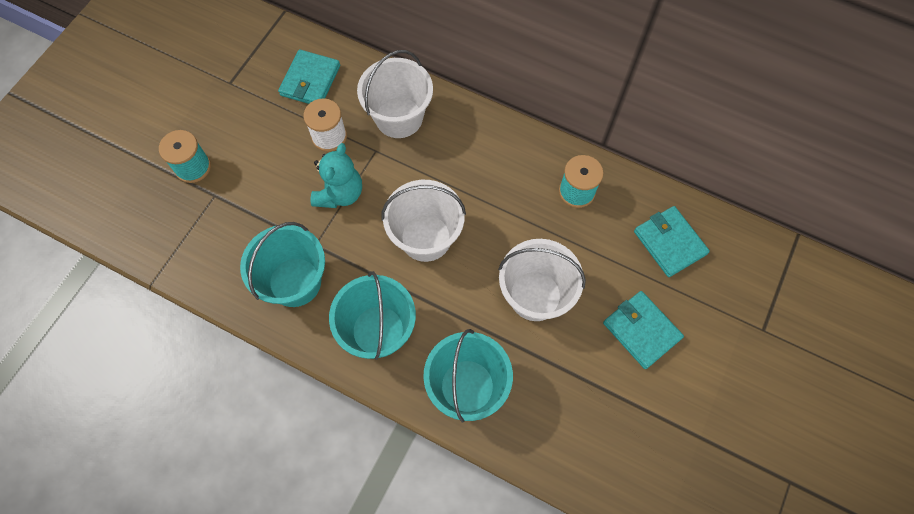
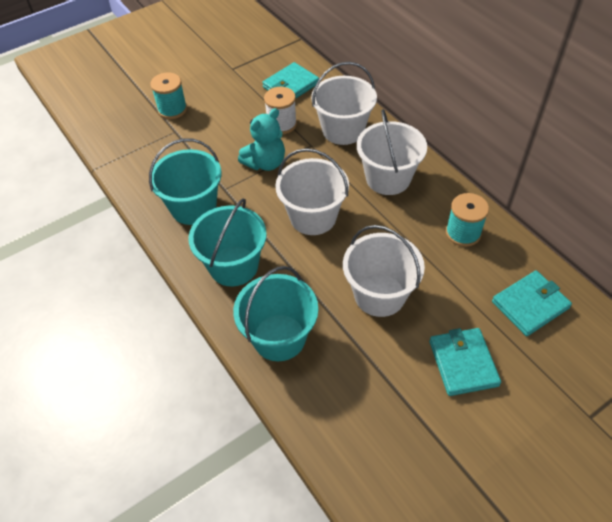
camera: 30 degrees right, 15 degrees down
turquoise wallet [634,206,710,277] -> turquoise wallet turned 60 degrees clockwise [492,270,572,336]
none -> white bucket [357,109,427,195]

